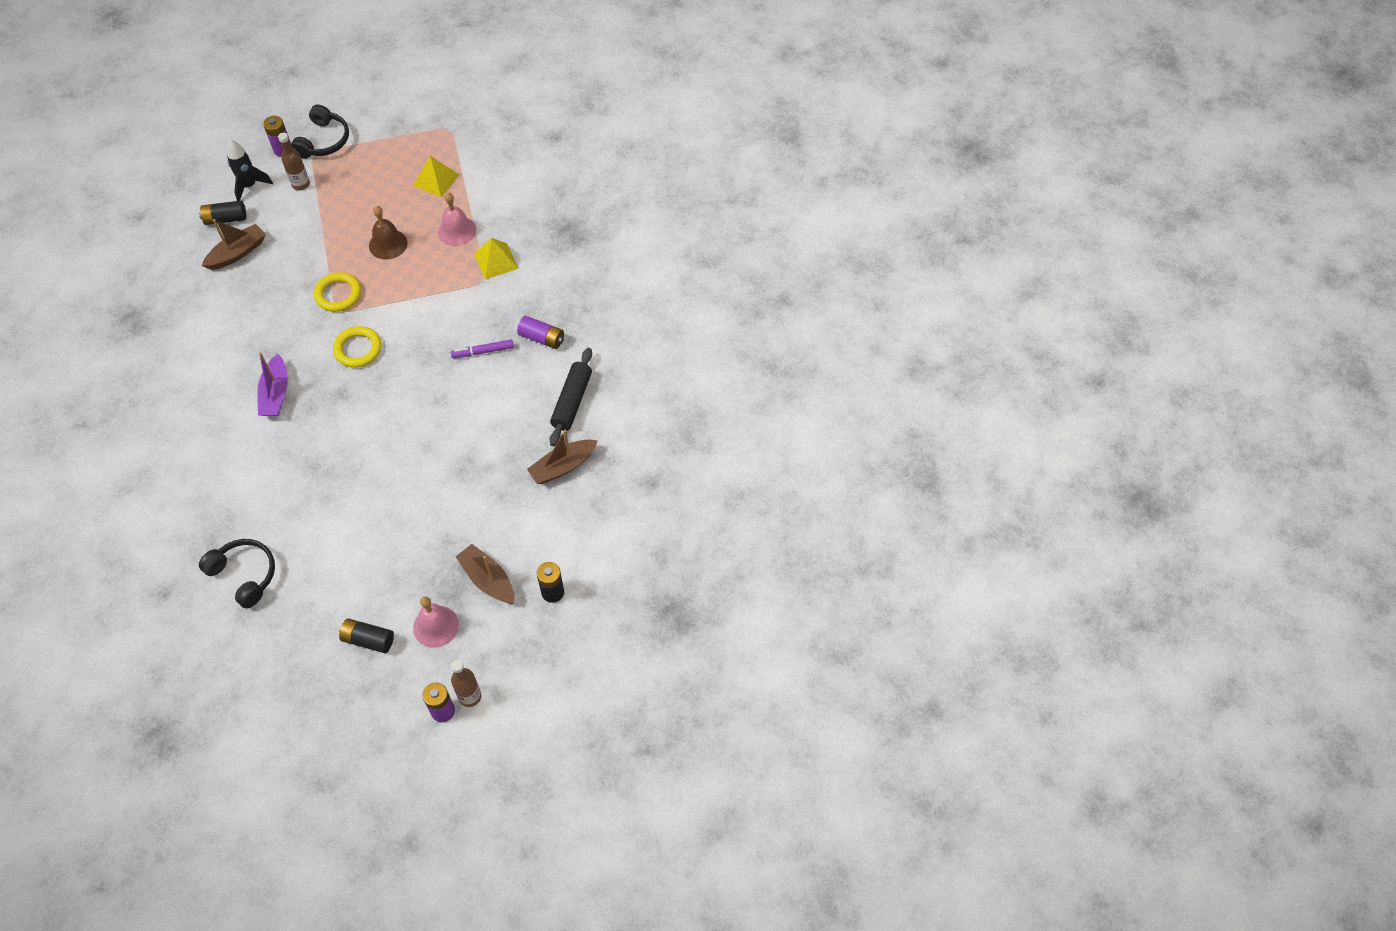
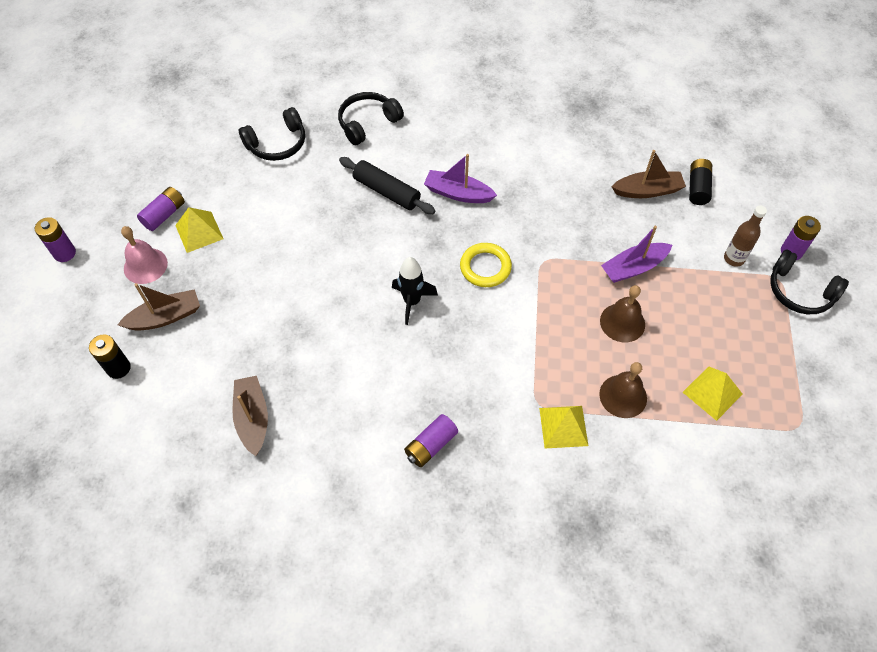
camera: 110 degrees right, 0 degrees up
brown boat [202,219,266,270] -> brown boat turned 75 degrees counterclockwise [612,150,686,198]
black rocket [227,140,273,201] -> black rocket moved to [392,257,438,325]
yellow ring [314,272,361,312] -> none
black battery [339,618,394,653] -> purple battery [137,187,185,231]
pink bell [438,193,476,246] -> brown bell [599,362,647,418]
purple marker [451,340,514,358] -> none
brown bottle [451,660,481,707] -> none
black rolling pin [550,348,592,446] -> black rolling pin moved to [339,157,436,214]
none -> yellow pyramid [175,207,223,253]
none -> black headphones [338,92,404,145]
none -> purple boat [601,226,672,283]

